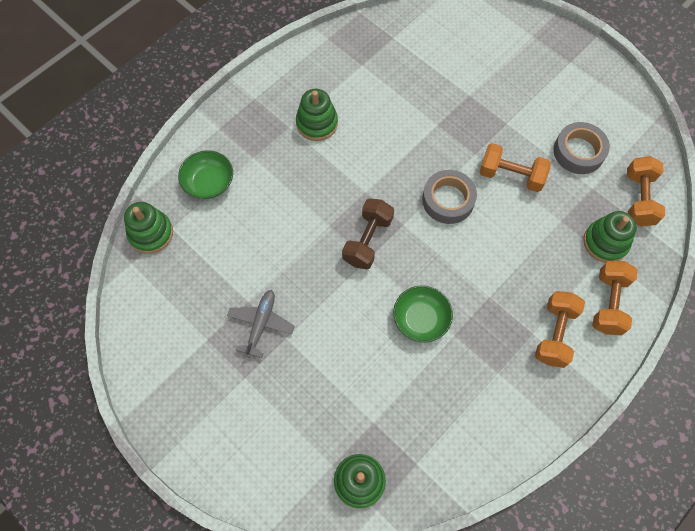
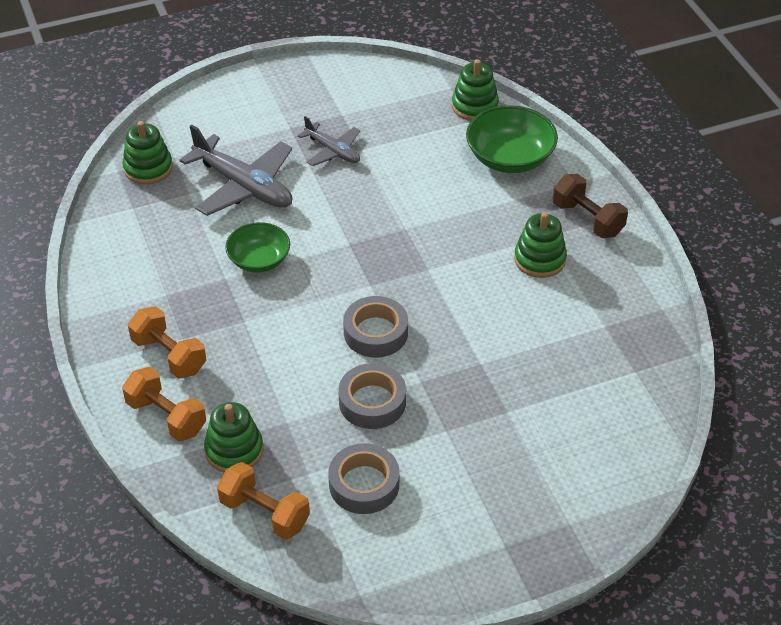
camera: 115 degrees right, 20 degrees down
green bowl [178,150,233,199] -> green bowl [466,105,558,173], size x1.51
brown dumbbell [342,199,394,269] -> brown dumbbell moved to [553,174,628,238]
orange dumbbell [480,143,551,192] -> grey tape [338,363,406,429]
none -> grey plane [180,124,292,216]

